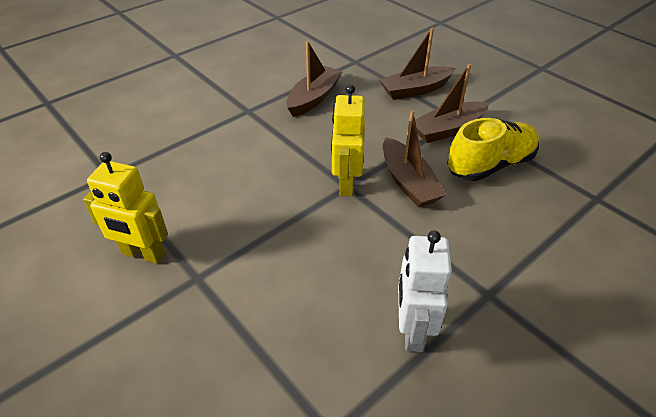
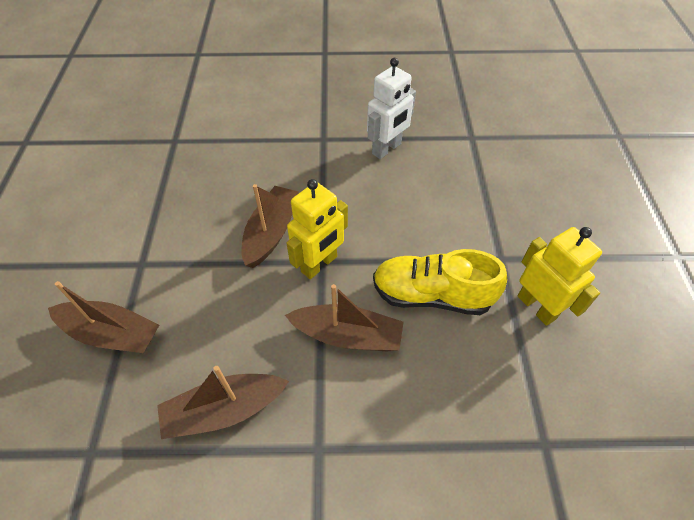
camera: 140 degrees left, 10 degrees up
brown boat [415,64,489,143] -> brown boat moved to [285,284,403,351]
yellow shoe [447,118,539,181] -> yellow shoe moved to [373,249,507,315]

